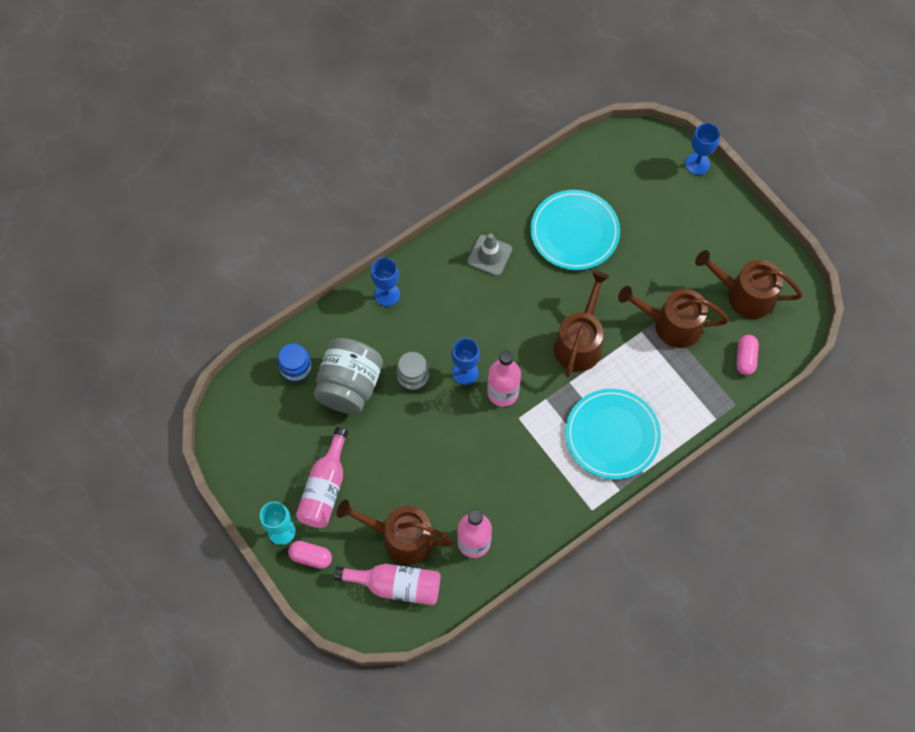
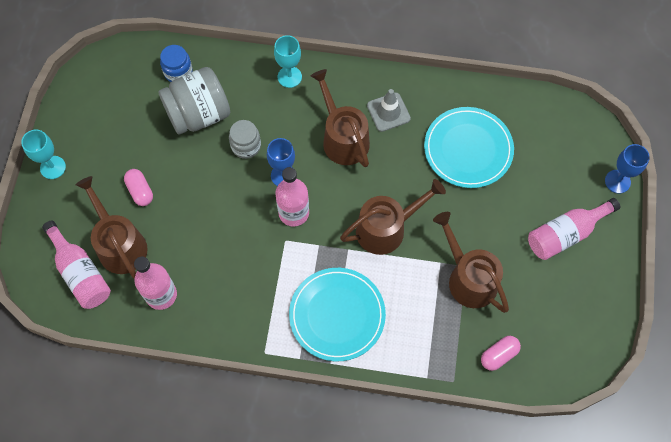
camera: 45 degrees right, 0 degrees up
pink capsule [288,541,332,569] -> pink capsule moved to [124,169,153,206]
pink bottle [296,427,348,528] -> pink bottle moved to [528,198,620,260]
blue goblet [371,257,400,307] -> turquoise goblet [274,35,302,88]
brown watering can [695,250,803,319] -> brown watering can moved to [311,69,370,167]

